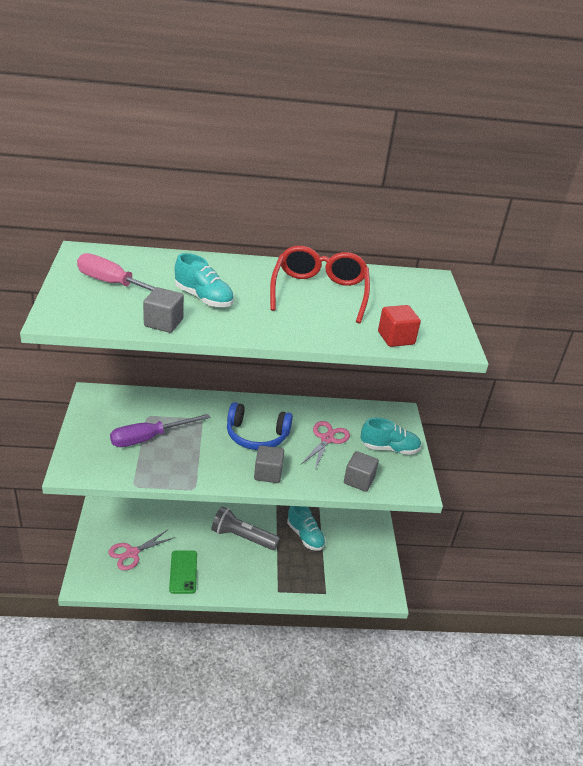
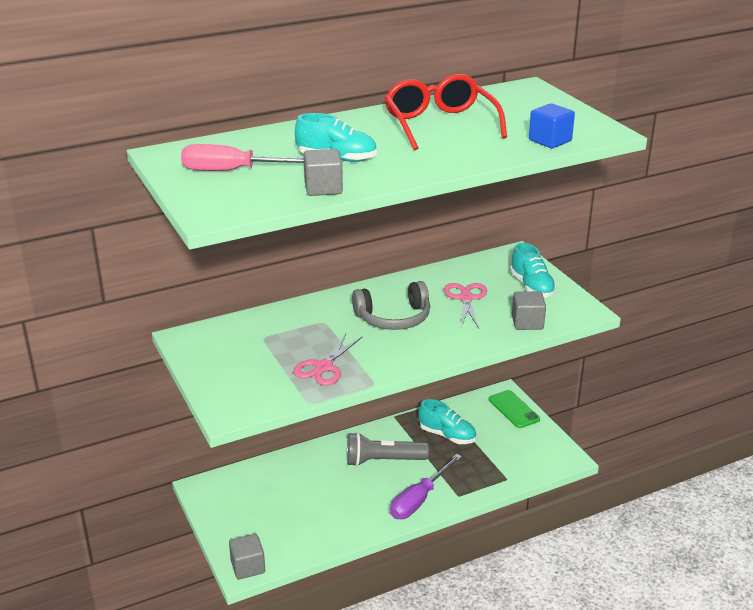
camera: 20 degrees left, 5 degrees down
pink scissors [108,530,175,571] -> pink scissors moved to [293,334,362,385]
purple screwdriver [110,414,210,447] -> purple screwdriver moved to [390,454,462,519]
green phone [169,550,197,594] -> green phone moved to [489,390,540,428]
blue headphones [227,402,293,450] -> grey headphones [352,281,430,330]
grey cube [254,445,284,483] -> grey cube moved to [229,534,265,580]
turquoise shoe [360,418,422,455] -> turquoise shoe turned 90 degrees clockwise [510,243,557,298]
red cube [378,305,421,347] -> blue cube [529,103,575,148]

